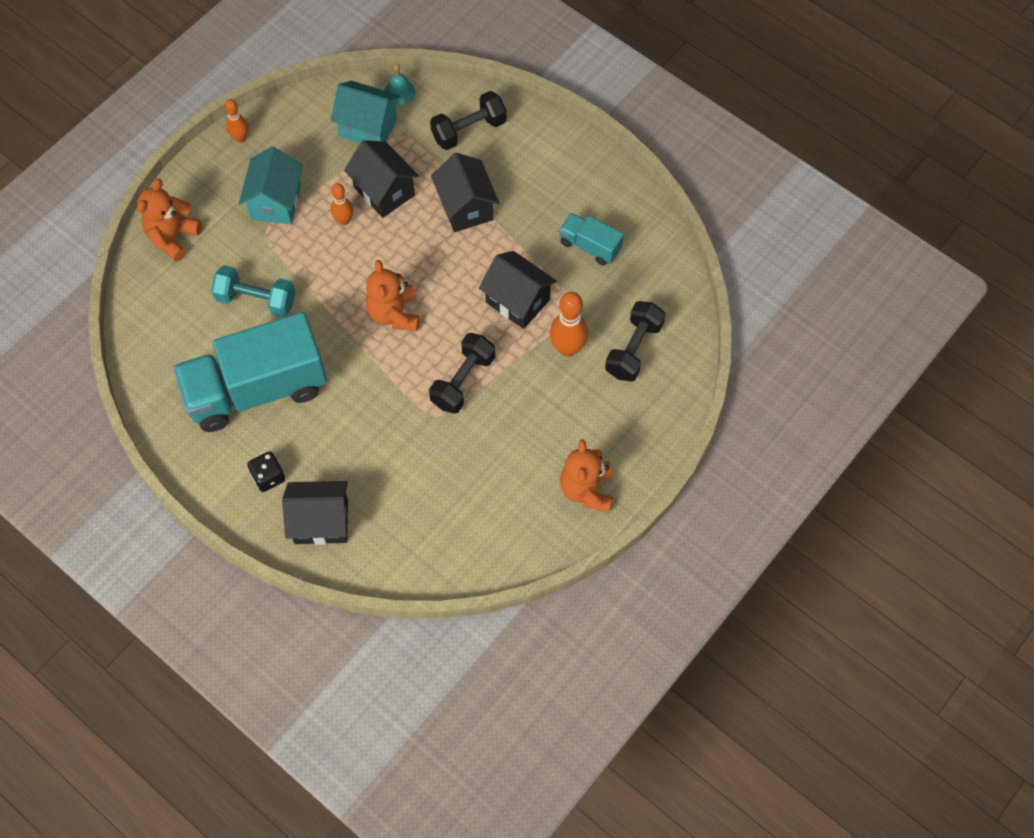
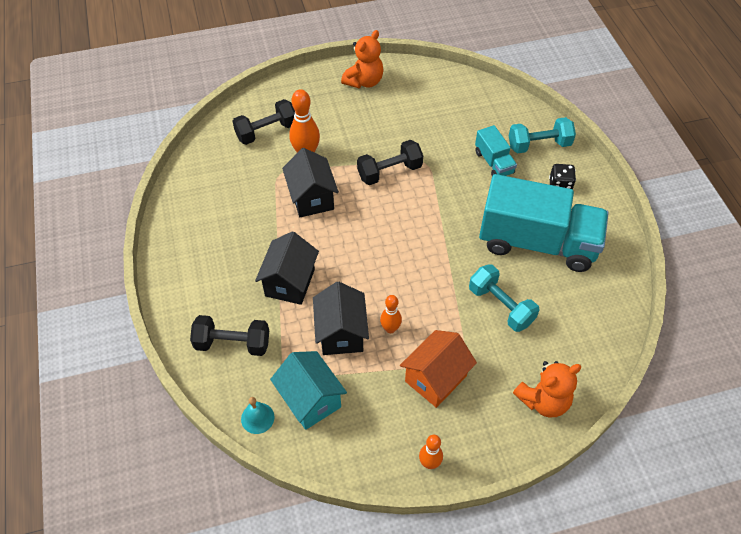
camera: 145 degrees left, 10 degrees down
turquoise house [239,146,303,225] -> orange house [400,330,477,408]
black house [282,481,348,545] -> turquoise dumbbell [509,117,576,153]
orange teddy bear [366,260,419,331] -> none
turquoise truck [559,213,624,266] -> turquoise truck moved to [475,125,517,176]

